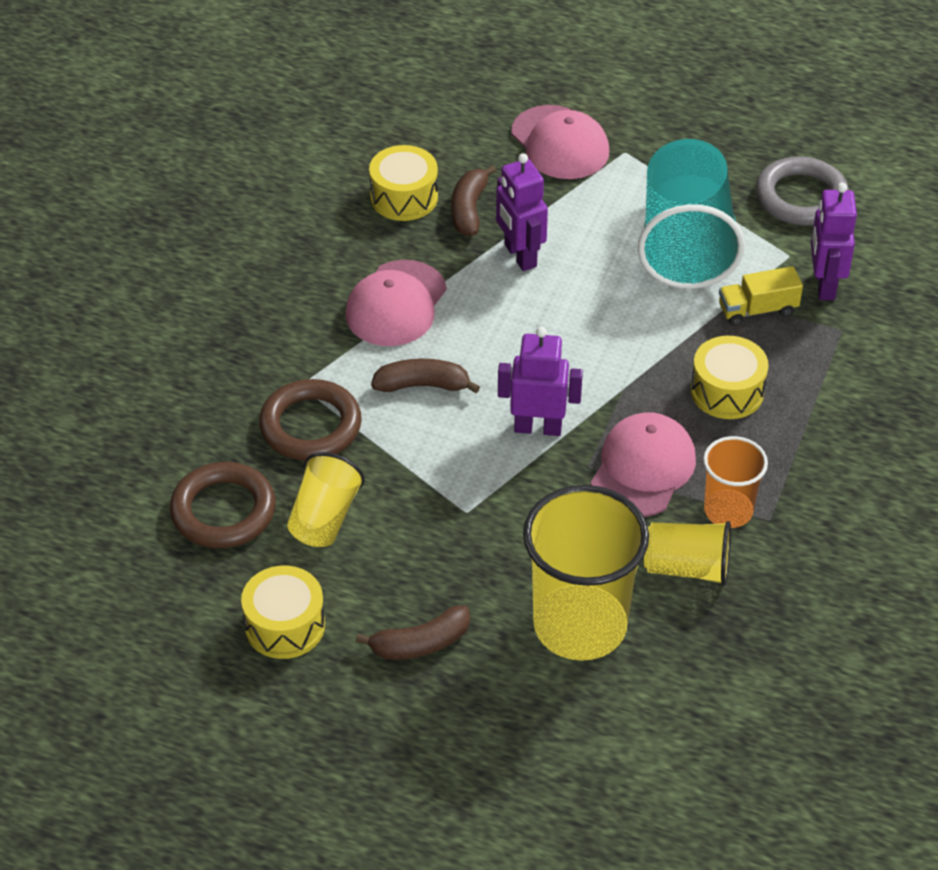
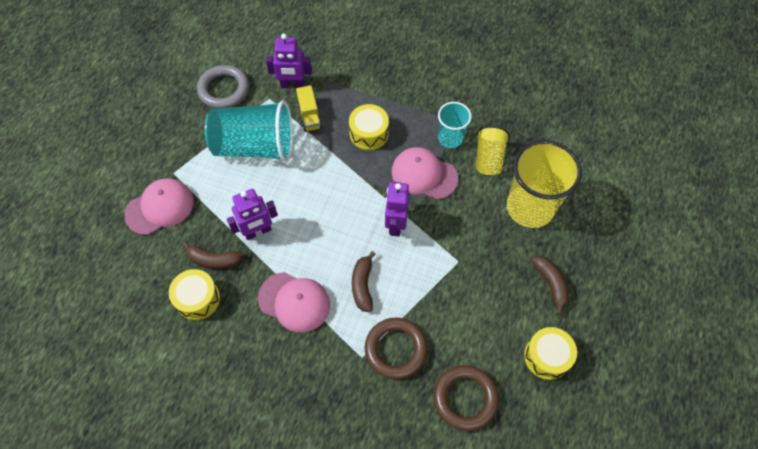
camera: 90 degrees left, 15 degrees up
yellow cup [287,452,365,547] -> none
orange cup [703,436,768,528] -> turquoise cup [438,102,472,148]

